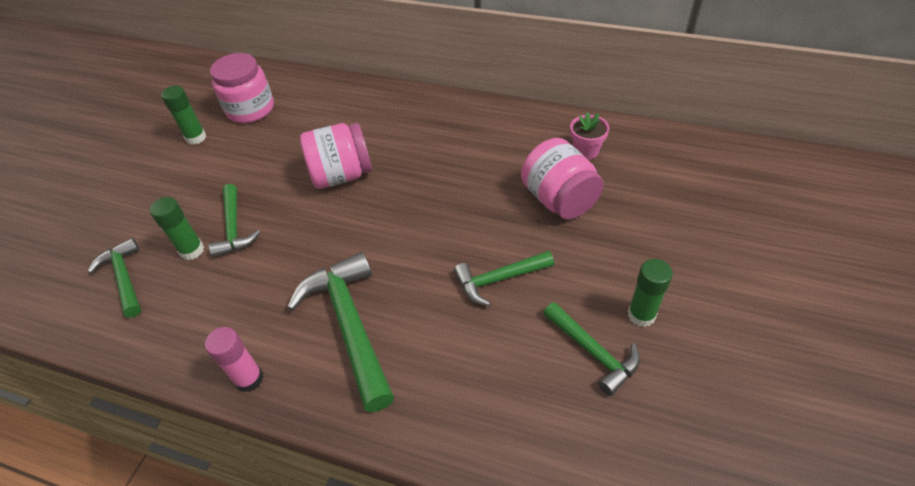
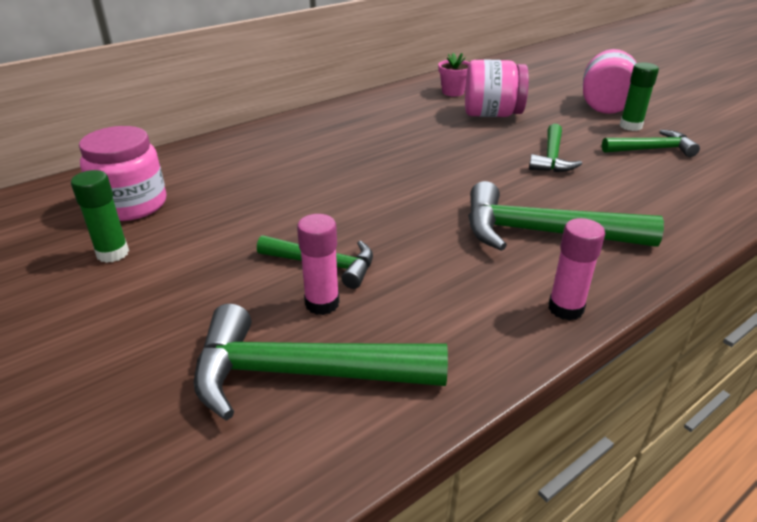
camera: 60 degrees left, 15 degrees down
green hammer [88,238,141,317] -> green hammer [194,304,448,421], size x1.67
green glue stick [150,197,204,260] -> pink glue stick [297,214,340,315]
pink jar [300,123,372,189] -> pink jar moved to [583,49,637,114]

